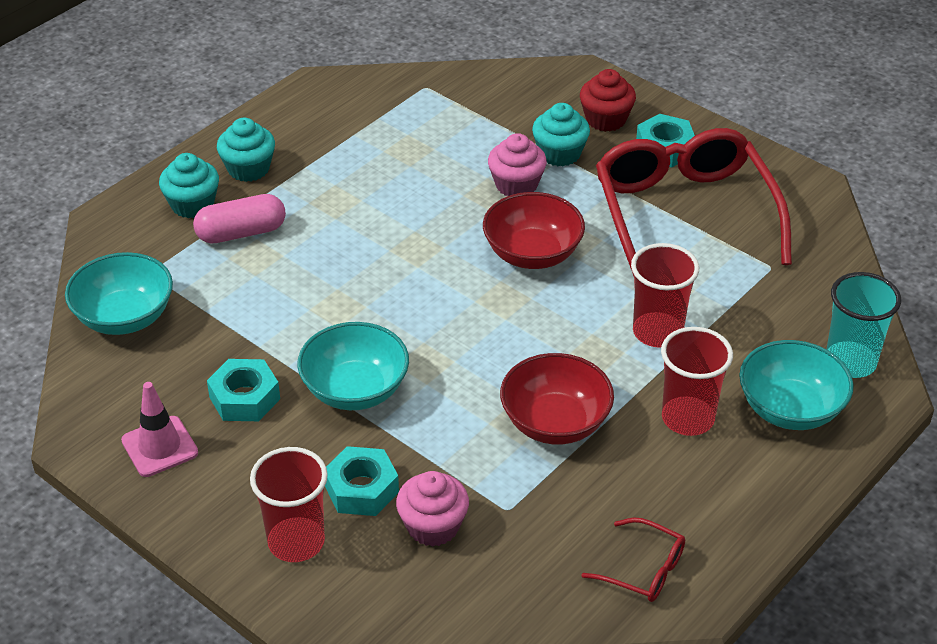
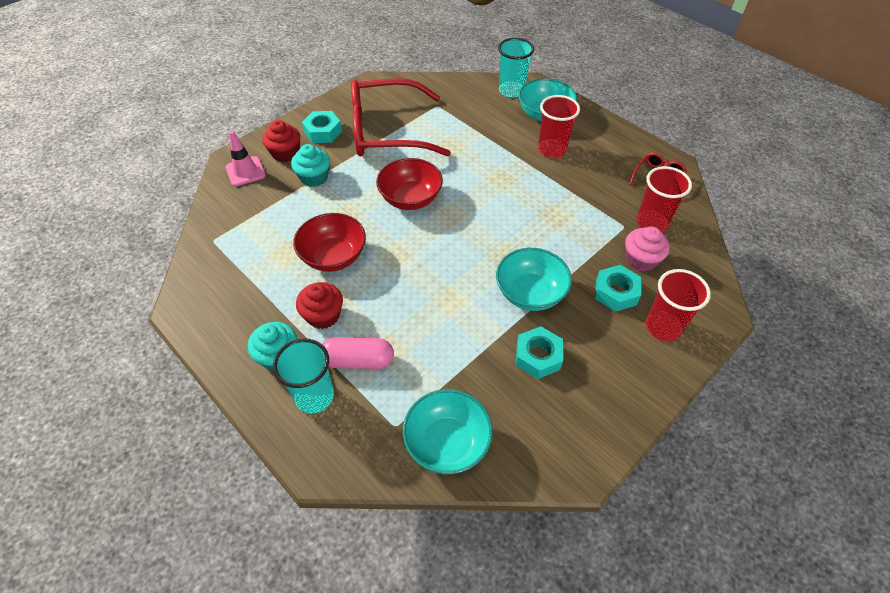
camera: 85 degrees left, 10 degrees up
pink traffic cone [121,382,198,477] -> pink traffic cone moved to [225,131,266,187]
turquoise cupcake [159,153,219,218] -> turquoise cup [273,338,334,414]
pink capsule [193,194,286,243] -> pink capsule turned 75 degrees counterclockwise [322,337,394,369]
pink cupcake [488,133,547,196] -> none
red bowl [500,353,614,444] -> red bowl moved to [293,213,366,272]
red cup [631,243,699,348] -> red cup moved to [637,166,692,232]
none -> red cupcake [296,282,343,329]

